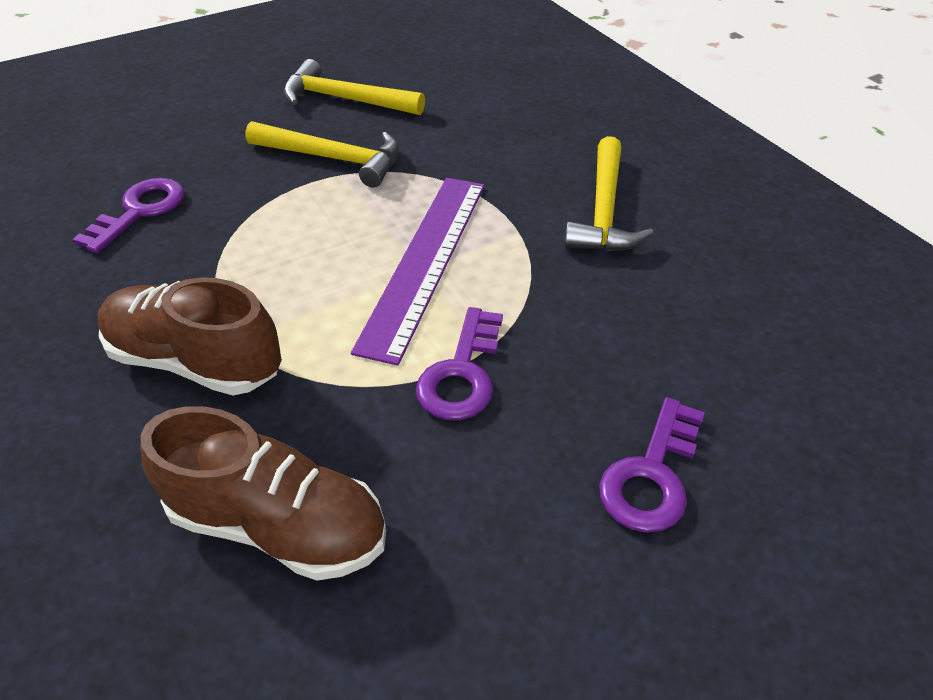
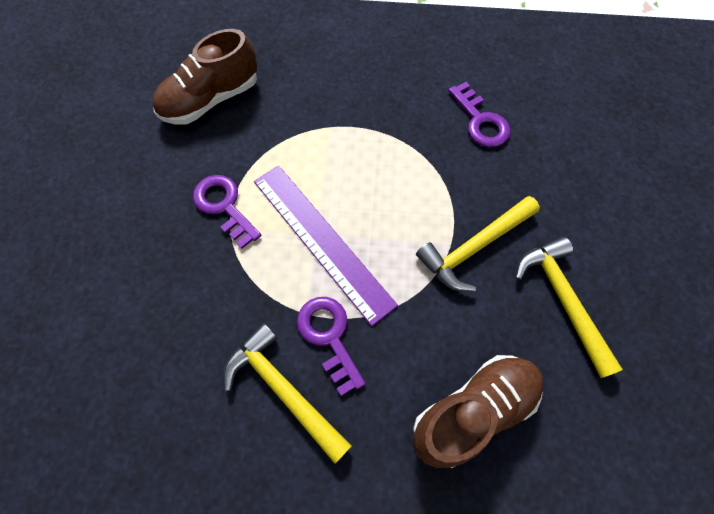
camera: 125 degrees right, 20 degrees up
brown shoe [98,277,282,395] -> brown shoe moved to [413,355,544,468]
yellow hammer [283,59,425,115] -> yellow hammer turned 75 degrees counterclockwise [515,237,623,378]
purple key [599,397,705,533] -> purple key moved to [297,297,365,396]

